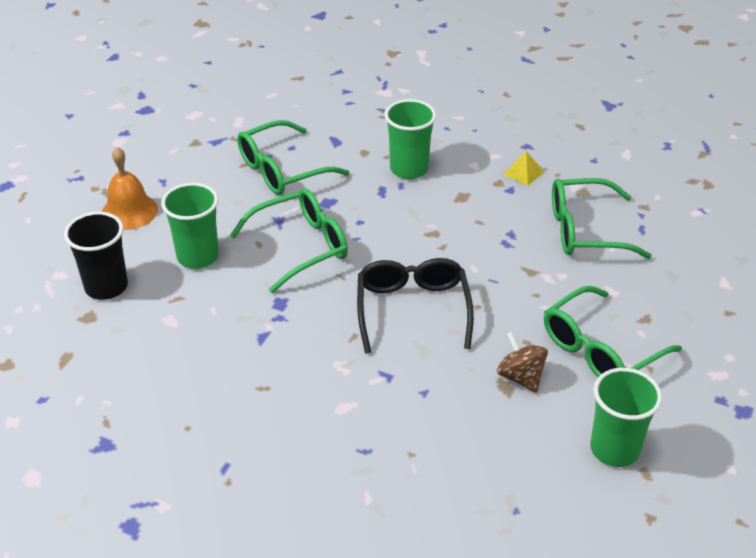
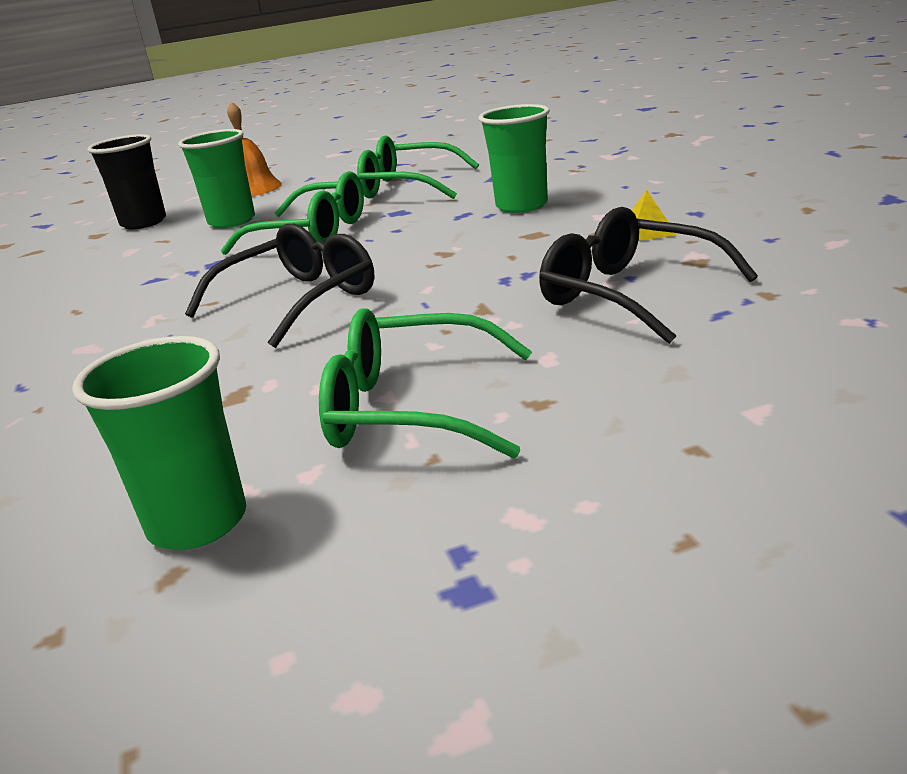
camera: 50 degrees right, 15 degrees down
brown spinning top [497,331,548,393] -> none
green glasses [552,178,652,259] -> black glasses [539,207,758,344]

